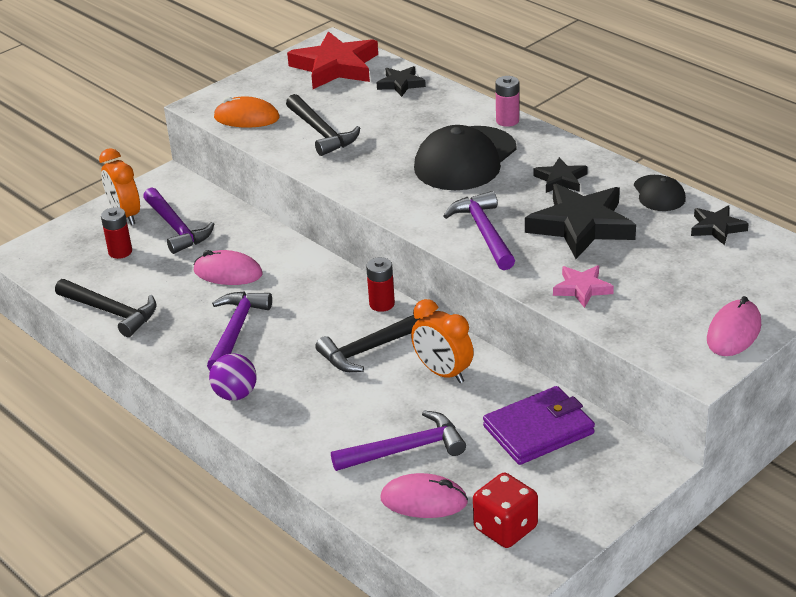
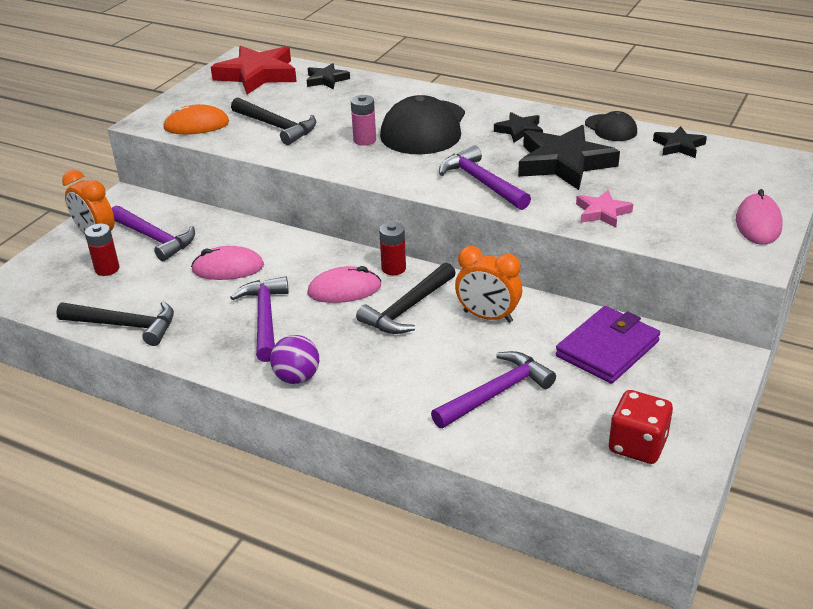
camera: 20 degrees left, 0 degrees up
pink mouse [380,473,468,518] -> pink mouse moved to [307,266,381,303]
pink battery [495,76,519,127] -> pink battery moved to [351,95,376,146]

